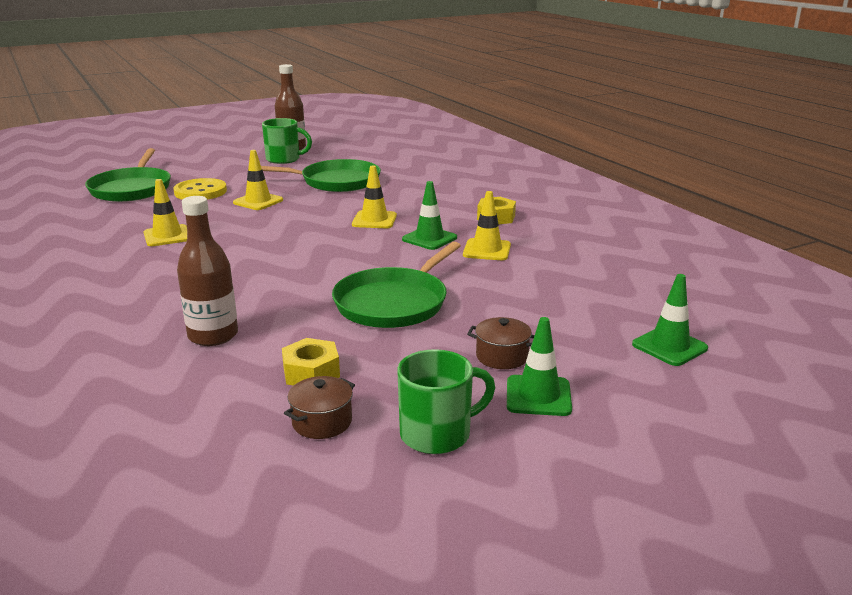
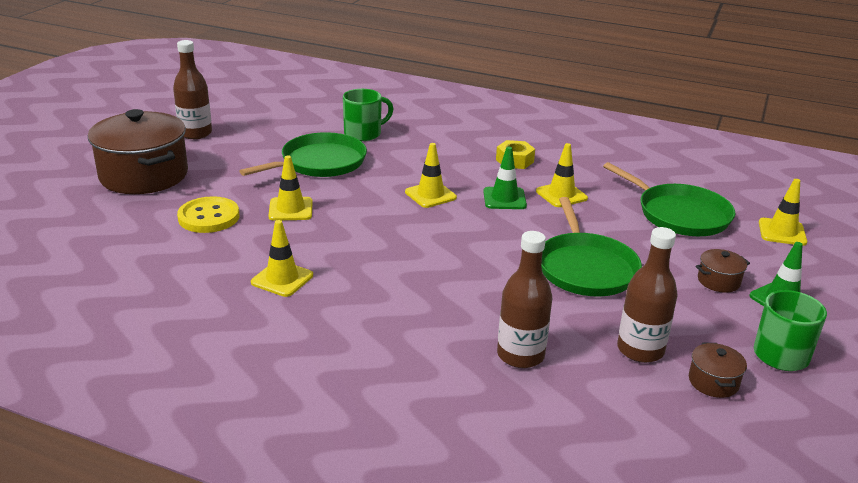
camera: 40 degrees left, 5 degrees up
green pan [85,148,171,202] -> green pan moved to [603,162,735,236]
green mug [262,118,312,164] -> green mug moved to [343,89,393,141]
yellow nut [282,338,340,386] -> brown bottle [617,227,678,363]
green traffic cone [632,274,708,366] -> yellow traffic cone [759,179,807,246]
none -> brown pot [88,109,188,194]

